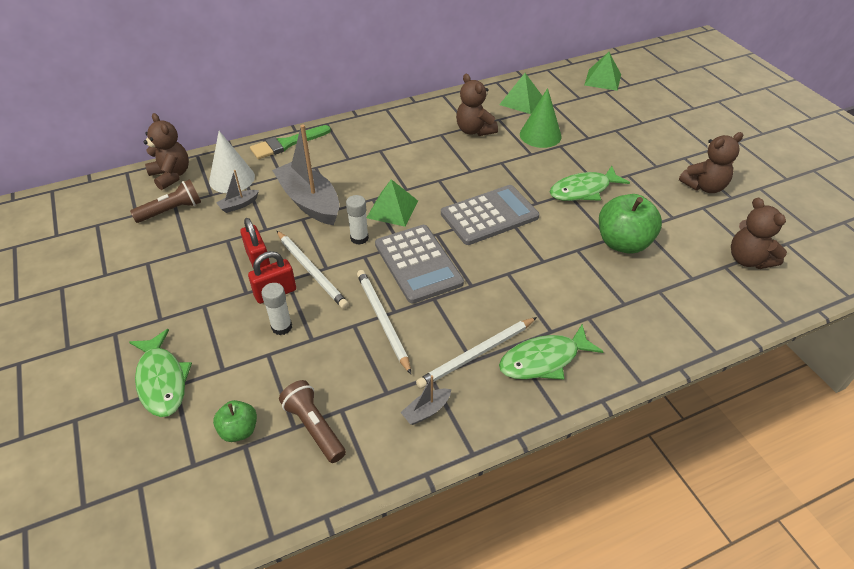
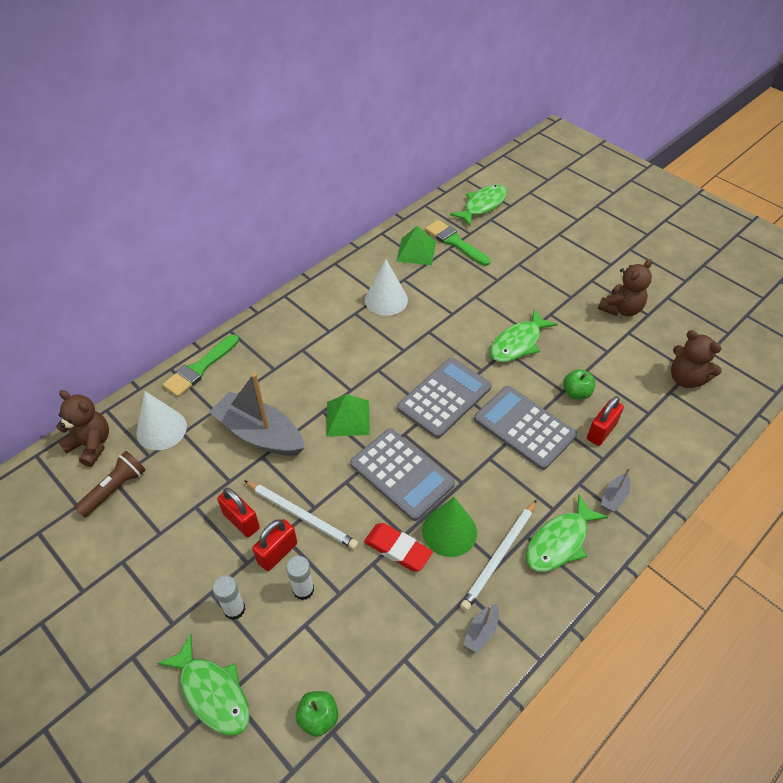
camera: 20 degrees left, 5 degrees up
grey boat [216,170,259,213] -> grey boat moved to [601,467,631,512]
brown flashlight [279,380,346,463] -> none
white glue stick [346,195,369,245] -> white glue stick moved to [213,576,245,620]
white pencil [357,270,411,374] -> red eraser [364,523,433,571]
brown teddy bear [456,74,498,136] -> white cone [365,259,408,316]
green cone [520,88,562,148] -> green cone moved to [422,497,477,557]
green pyramid [585,52,621,91] -> green fish [450,184,507,227]
green apple [599,194,662,254] -> green apple [563,369,595,399], size x0.54
none -> green brush [425,220,491,266]
none -> grey calculator [474,386,577,470]
none -> red padlock [587,396,624,446]

